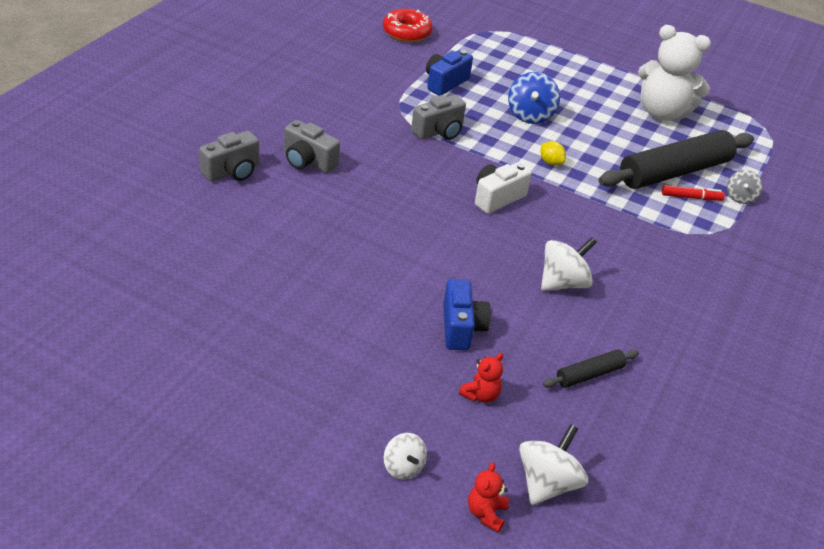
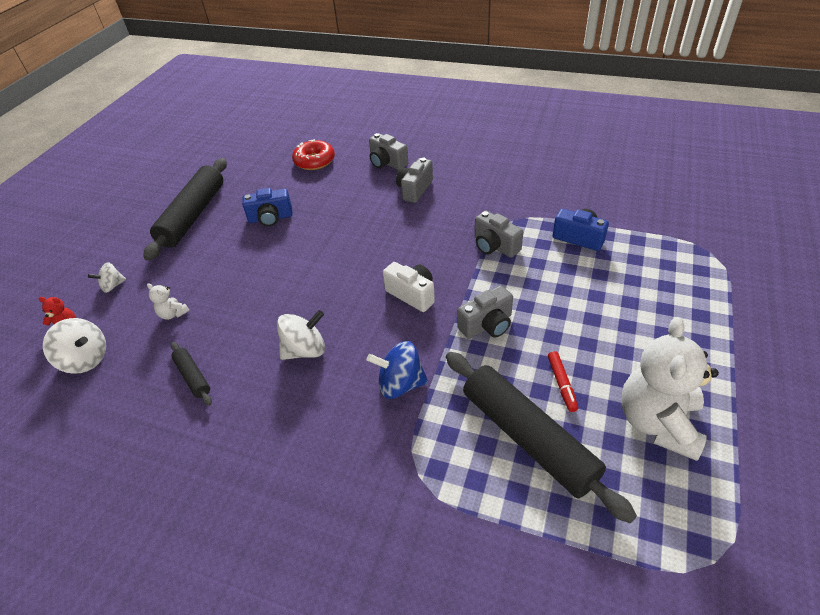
camera: 90 degrees right, 5 degrees up
red donut [383,9,433,42] -> red donut moved to [292,139,335,170]
blue camera [443,279,491,351] -> blue camera moved to [242,188,293,226]
red teddy bear [459,353,503,402] -> white teddy bear [147,283,190,320]
blue spinning top [508,72,560,124] -> blue spinning top moved to [367,341,428,399]
yellow lemon [540,141,566,166] -> grey camera [457,285,513,339]
white spinning top [541,237,597,291] -> white spinning top turned 75 degrees counterclockwise [277,310,325,360]
red marker [662,185,725,201] -> red marker moved to [548,351,578,412]
grey spinning top [727,170,762,204] -> none
none -> black rolling pin [143,158,227,261]

